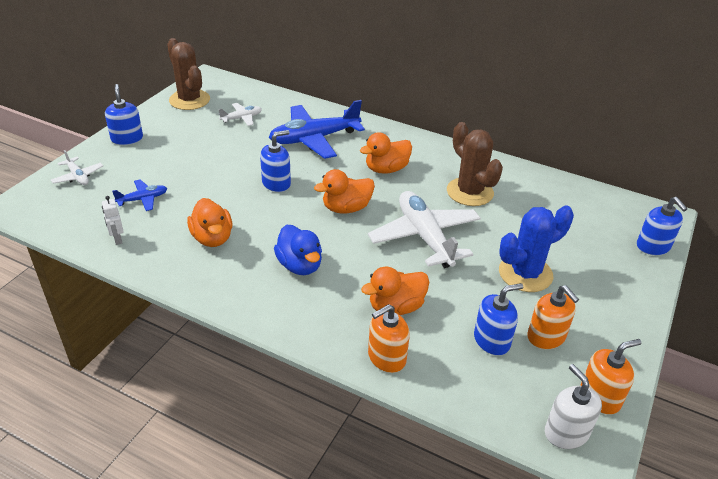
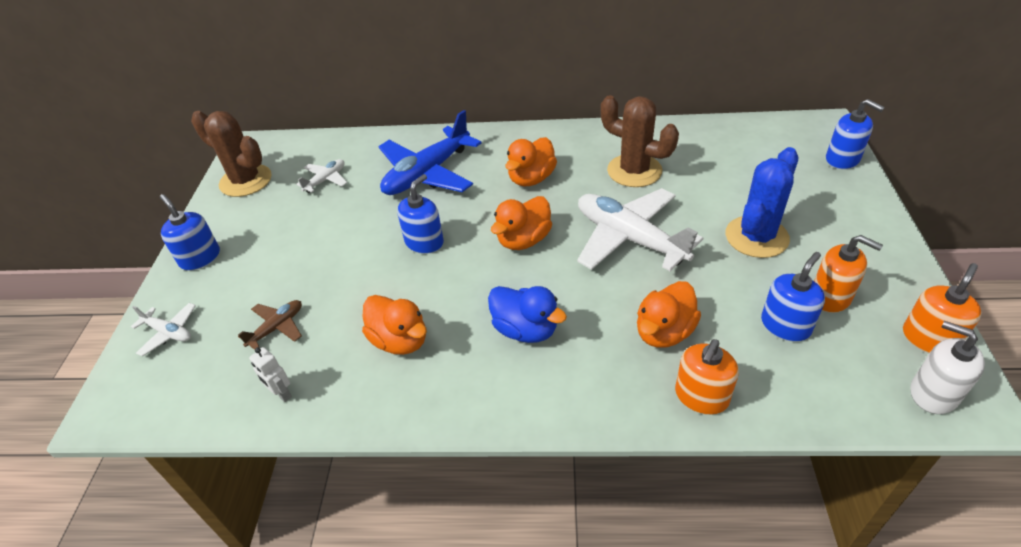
camera: 20 degrees left, 5 degrees up
blue plane [112,179,167,211] -> brown plane [238,300,302,350]

